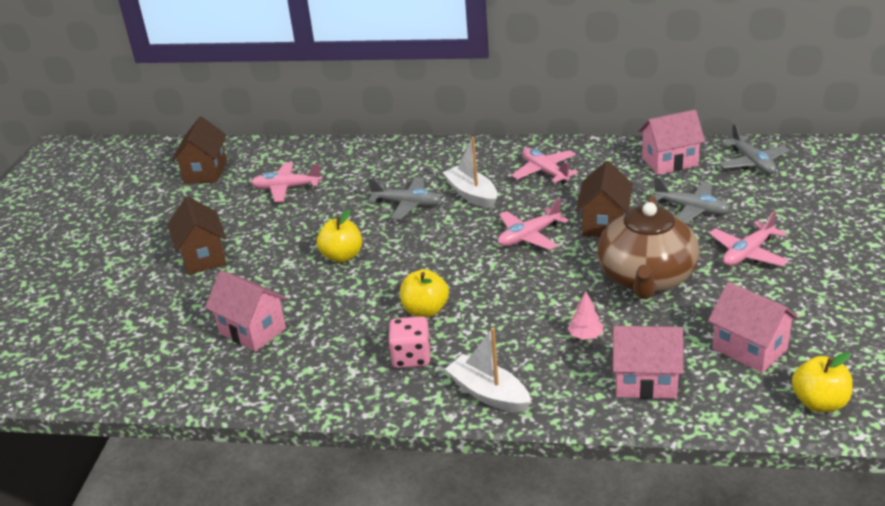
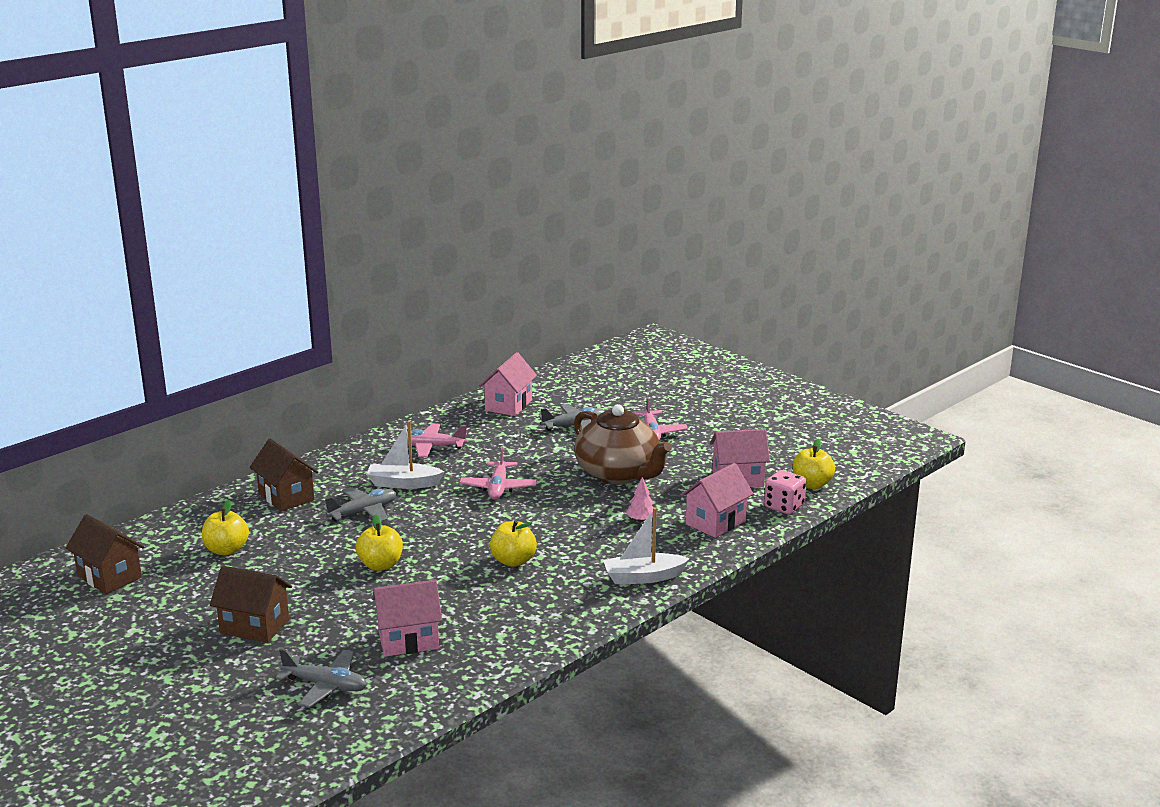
camera: 55 degrees left, 10 degrees down
pink plane [251,162,322,202] -> yellow apple [202,500,249,555]
pink dice [388,317,430,368] -> pink dice moved to [764,470,806,515]
brown house [576,161,633,237] -> brown house moved to [250,439,318,511]
grey plane [718,124,789,174] -> grey plane moved to [275,649,367,708]

